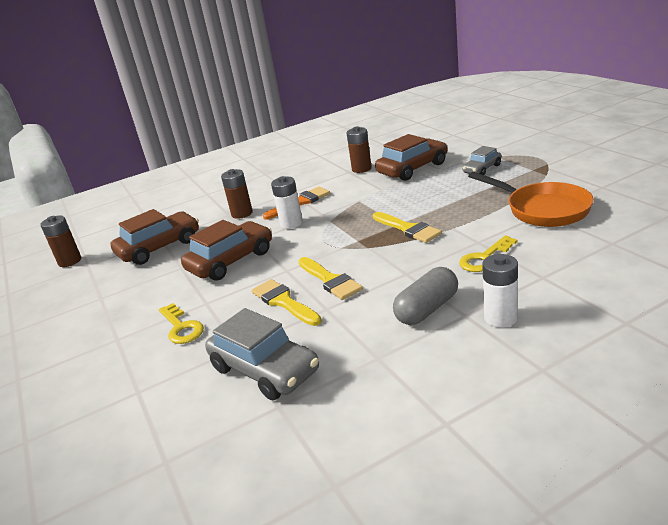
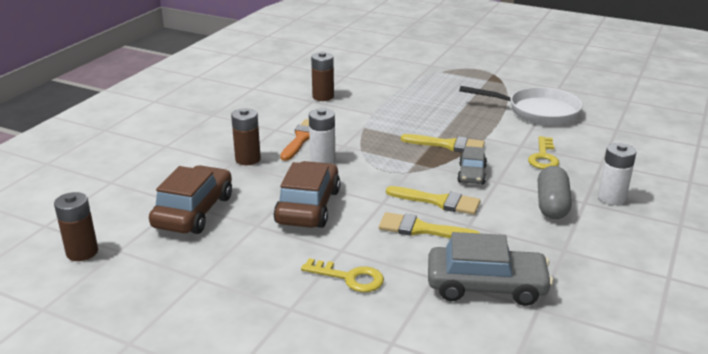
camera: 40 degrees left, 0 degrees up
brown car [375,134,447,181] -> none
grey car [462,146,501,175] -> grey car moved to [457,146,487,184]
orange pan [468,172,594,227] -> white pan [459,86,583,125]

